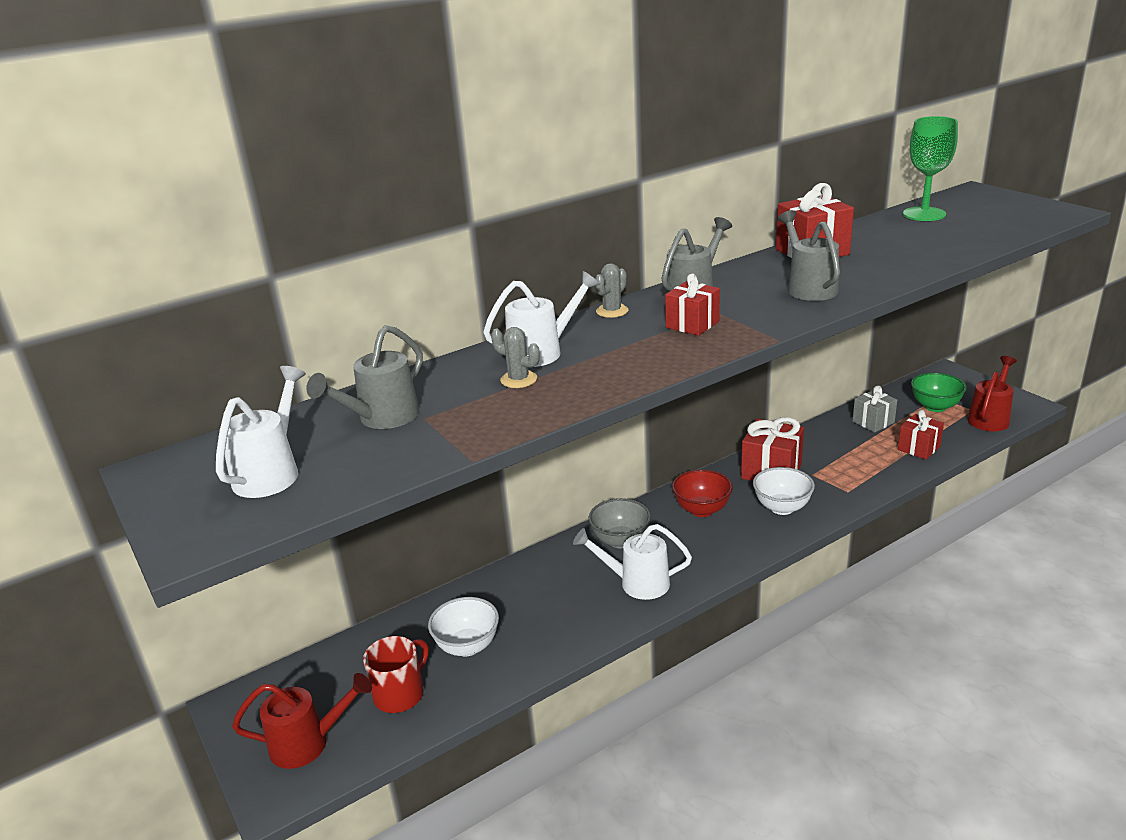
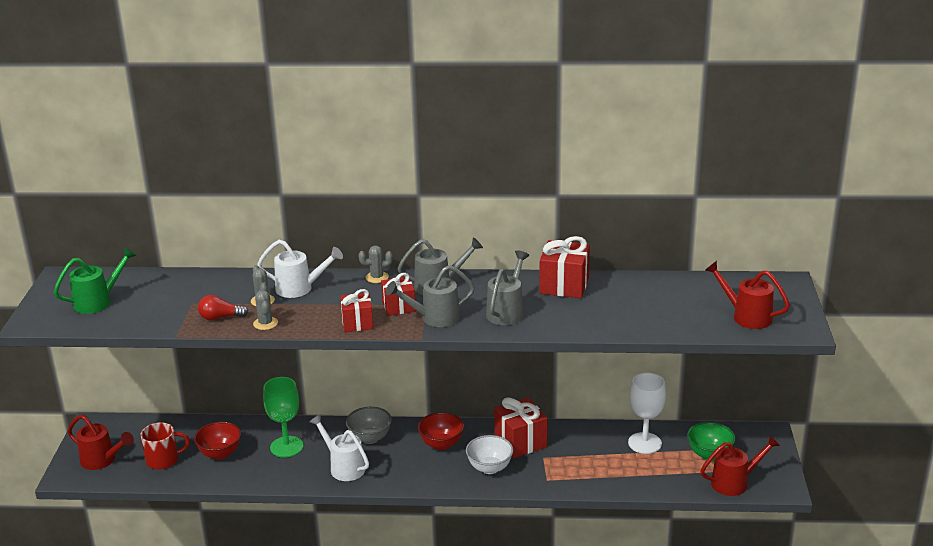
camera: 35 degrees right, 0 degrees up
white watering can [216,366,306,498] -> green watering can [54,247,137,314]
grey watering can [306,325,423,429] -> grey watering can moved to [386,265,475,327]
white bowl [428,597,499,656] -> red bowl [194,422,241,460]
grey gift [853,386,897,432] -> white goblet [628,373,666,454]
red gift [898,410,944,460] -> red gift moved to [340,289,373,332]
green goblet [903,116,958,221] -> green goblet moved to [263,377,303,457]
none -> red light bulb [198,295,248,320]
none -> grey cactus [253,290,278,330]
none -> red watering can [705,261,790,329]

